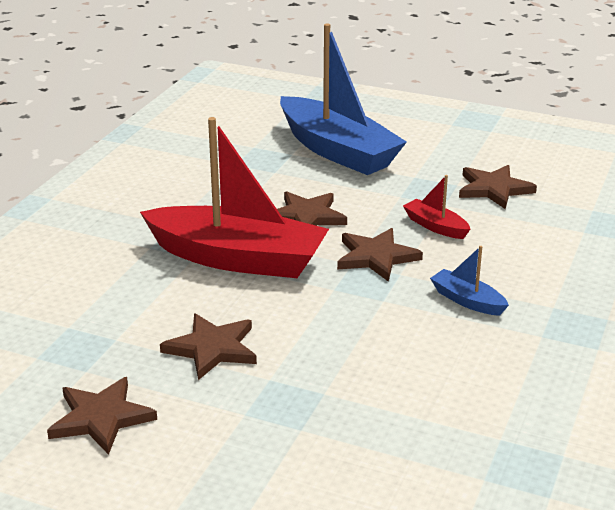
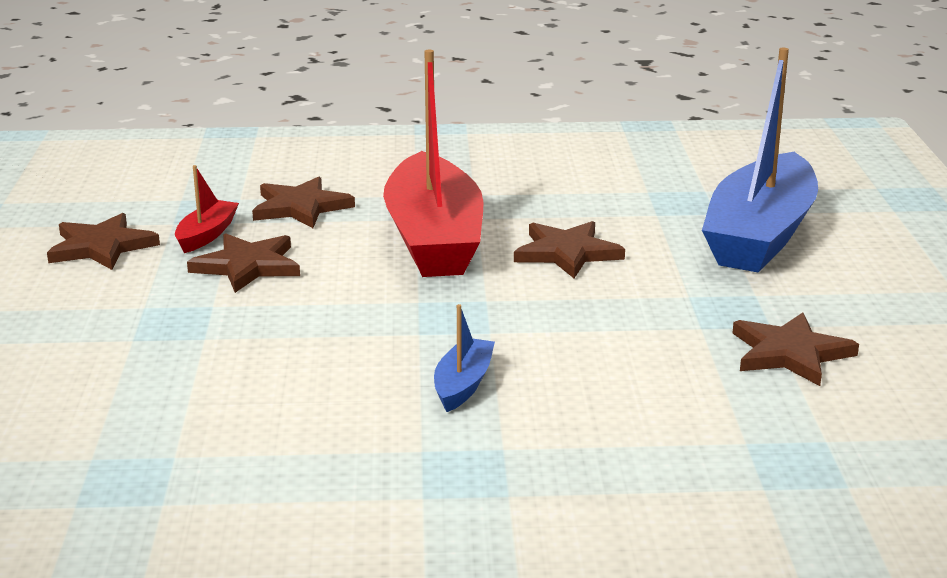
camera: 65 degrees right, 5 degrees down
brown star [337,228,423,282] -> brown star moved to [252,177,355,228]
red boat [403,175,471,239] -> red boat moved to [175,165,239,253]

